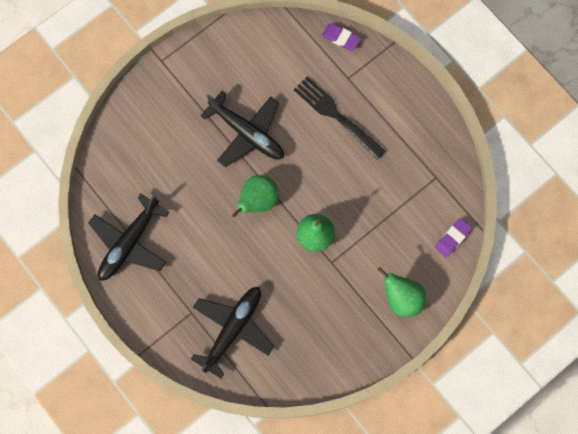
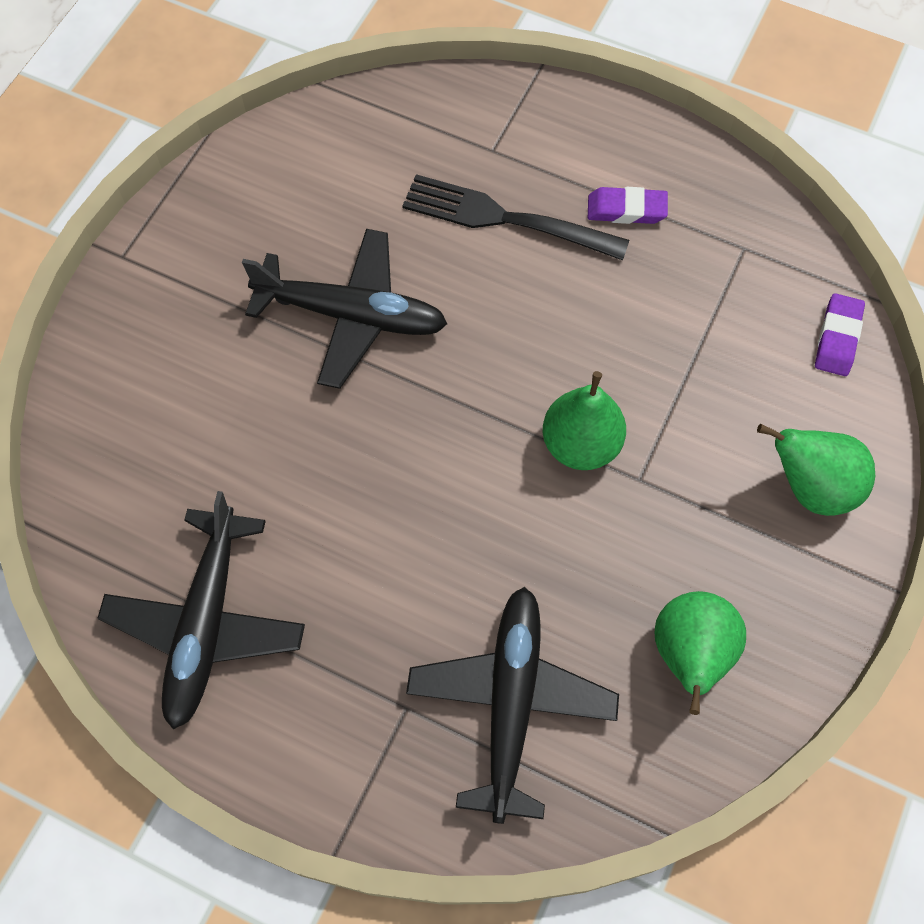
camera: 25 degrees left, 10 degrees down
green pear [232,175,278,218] -> green pear moved to [655,591,746,715]
purple eraser [322,23,361,50] -> purple eraser moved to [588,187,668,224]

